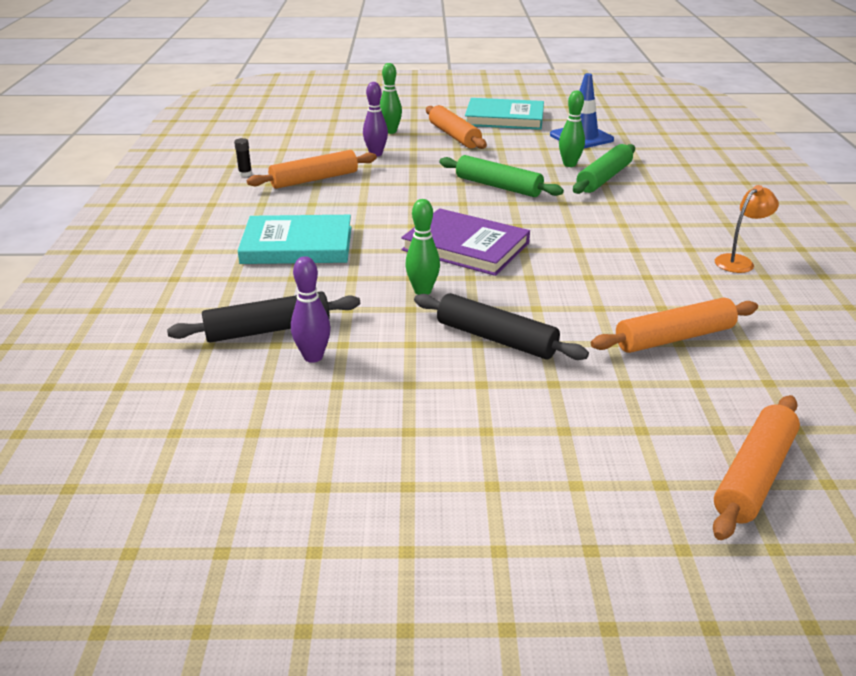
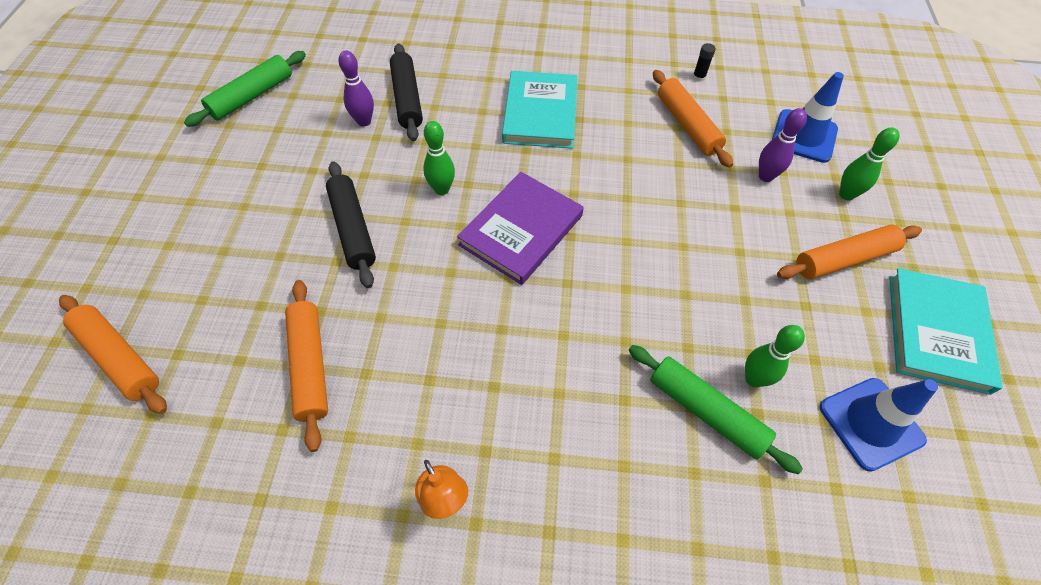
camera: 95 degrees right, 25 degrees up
black rolling pin [414,293,589,360] -> black rolling pin turned 60 degrees counterclockwise [326,161,376,288]
green rolling pin [439,155,564,197] -> green rolling pin moved to [184,51,306,127]
none -> blue traffic cone [772,72,844,163]

